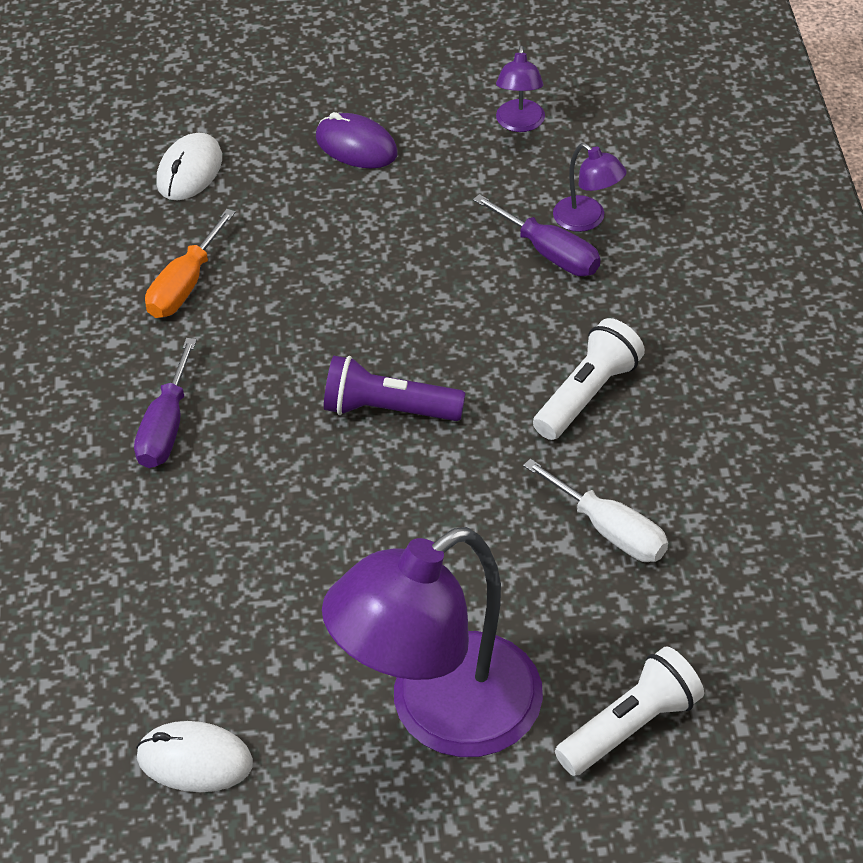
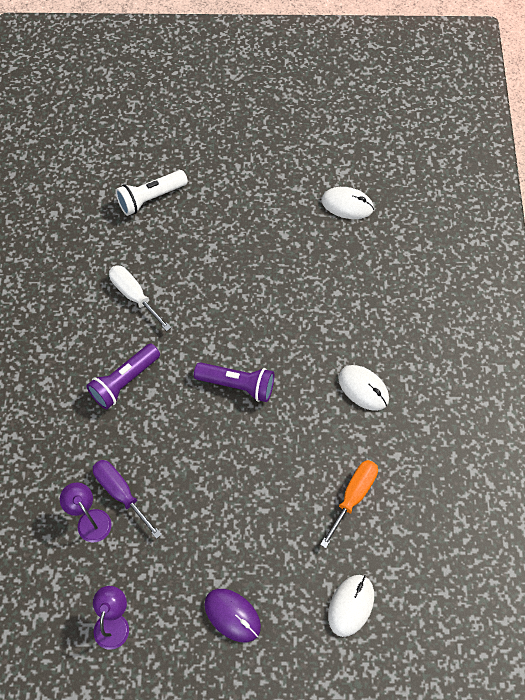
camera: 175 degrees left, 15 degrees up
purple screwdriver [134,338,197,468] -> white mouse [338,365,389,411]
purple lamp [322,527,543,757] -> none
white flashlight [533,318,645,440] -> purple flashlight [86,344,160,409]

